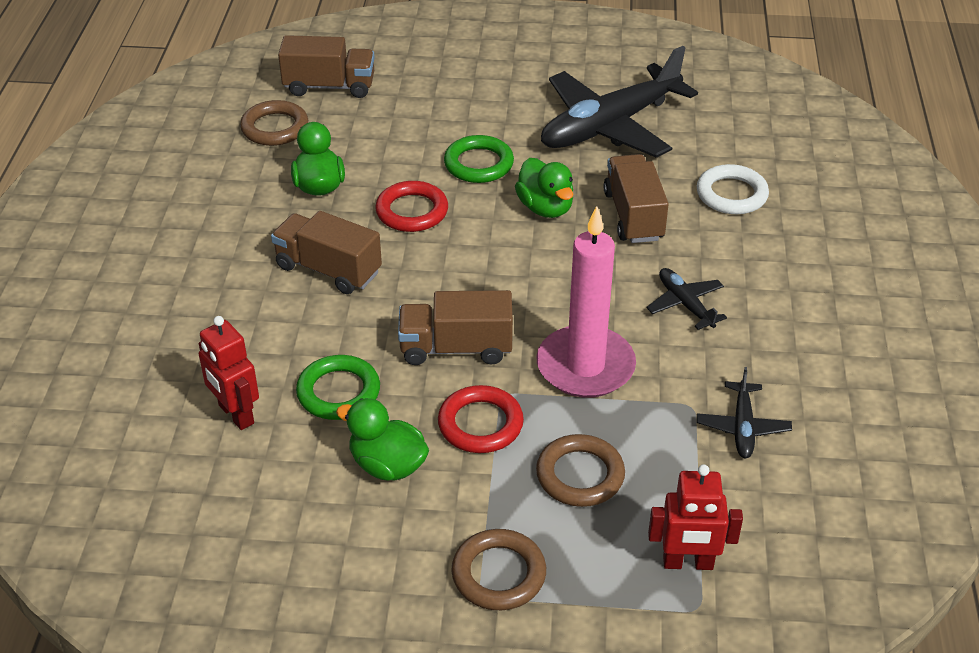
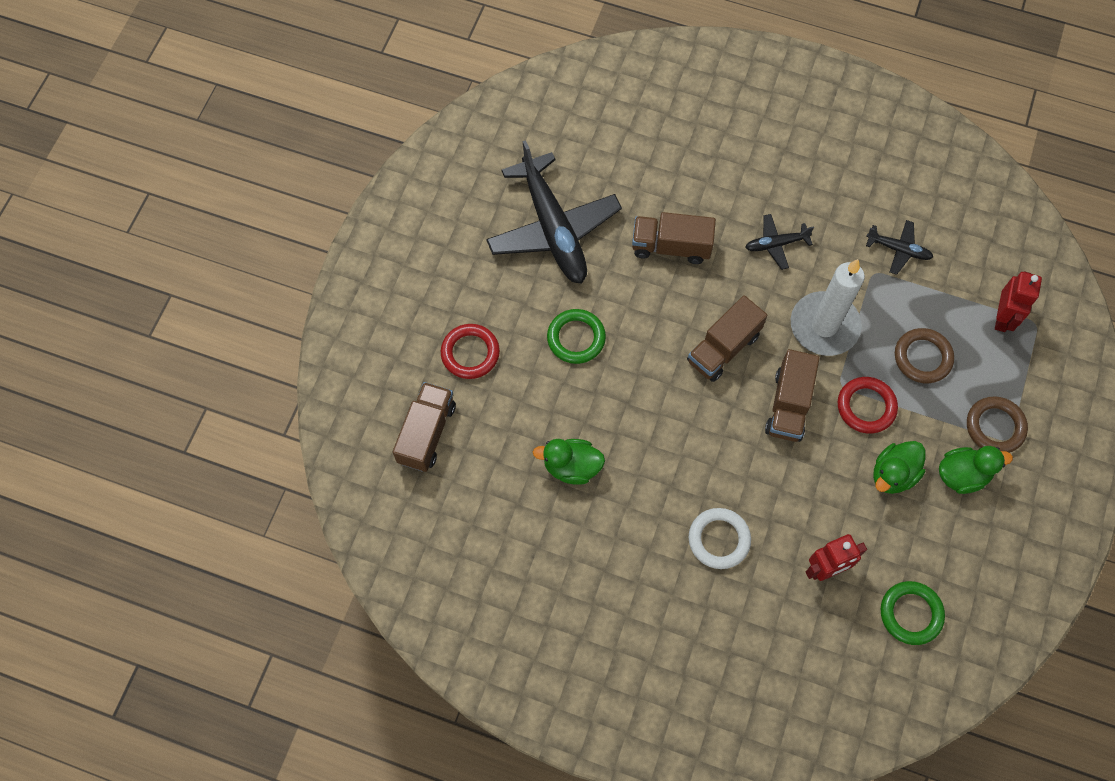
camera: 75 degrees left, 25 degrees up
brown ring [240,100,308,146] -> none
brown truck [271,211,382,294] -> brown truck moved to [687,295,768,382]
green ring [296,355,380,420] -> green ring moved to [881,581,945,645]
red ring [375,181,448,232] -> red ring moved to [441,324,500,379]
green duck [515,158,573,218] -> green duck moved to [939,446,1013,494]
pink candle [536,206,636,398] -> white candle [791,259,865,356]
white ring [697,164,769,214] -> white ring moved to [689,508,751,569]

